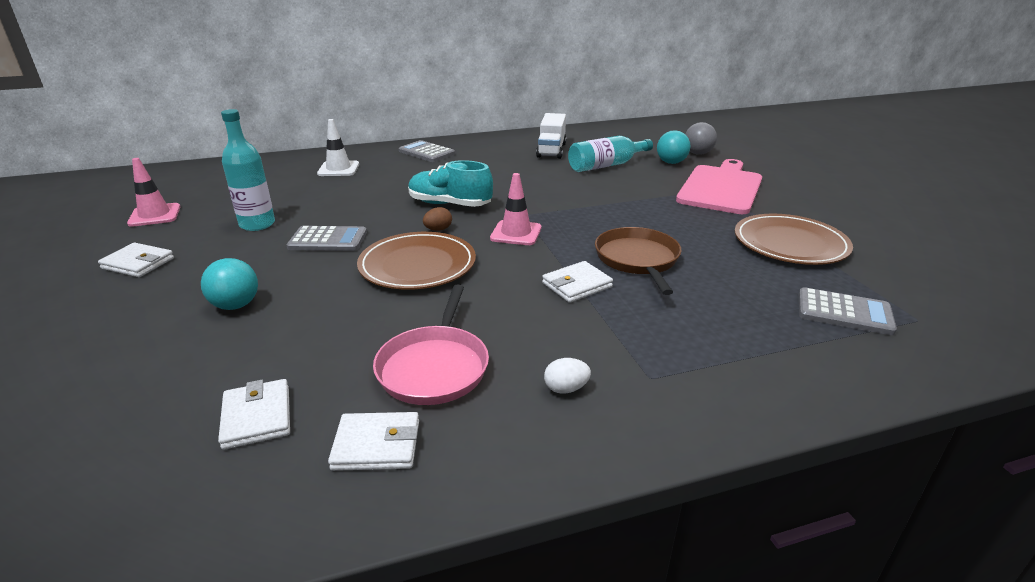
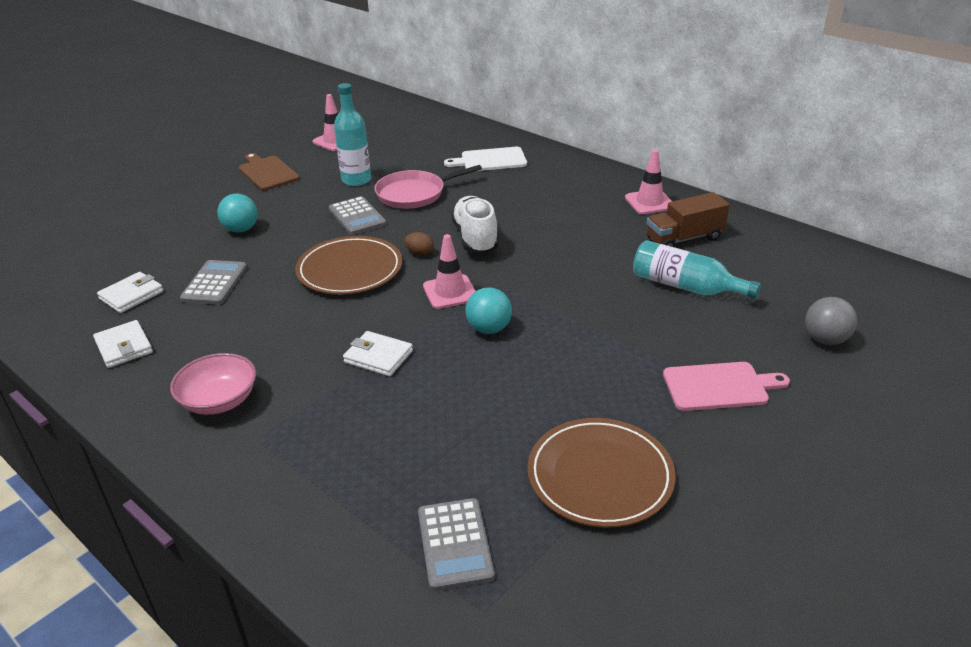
camera: 60 degrees right, 5 degrees up
white wallet [98,243,174,277] -> brown cutting board [239,153,300,191]
white traffic cone [317,119,359,176] -> white cutting board [444,147,527,171]
pink pan [373,285,489,405] -> pink pan moved to [375,165,482,209]
grey calculator [399,140,455,162] -> grey calculator moved to [180,260,247,305]
turquoise shoe [408,160,493,207] -> white shoe [451,196,499,254]
white truck [536,113,566,159] -> brown truck [647,192,730,247]
white egg [544,358,591,394] -> pink bowl [170,353,256,415]
brown pan [595,227,682,295] -> none
turquoise ball [657,130,691,164] -> turquoise ball moved to [466,287,512,334]
pink cutting board [676,159,762,214] -> pink cutting board [663,362,790,411], size x0.64
none -> pink traffic cone [625,150,672,214]

